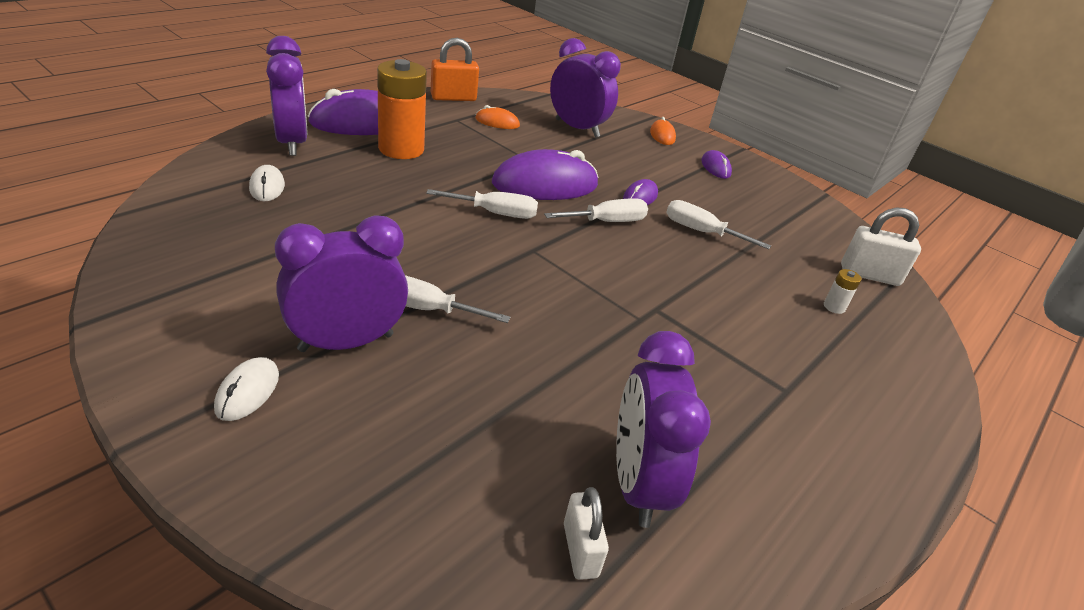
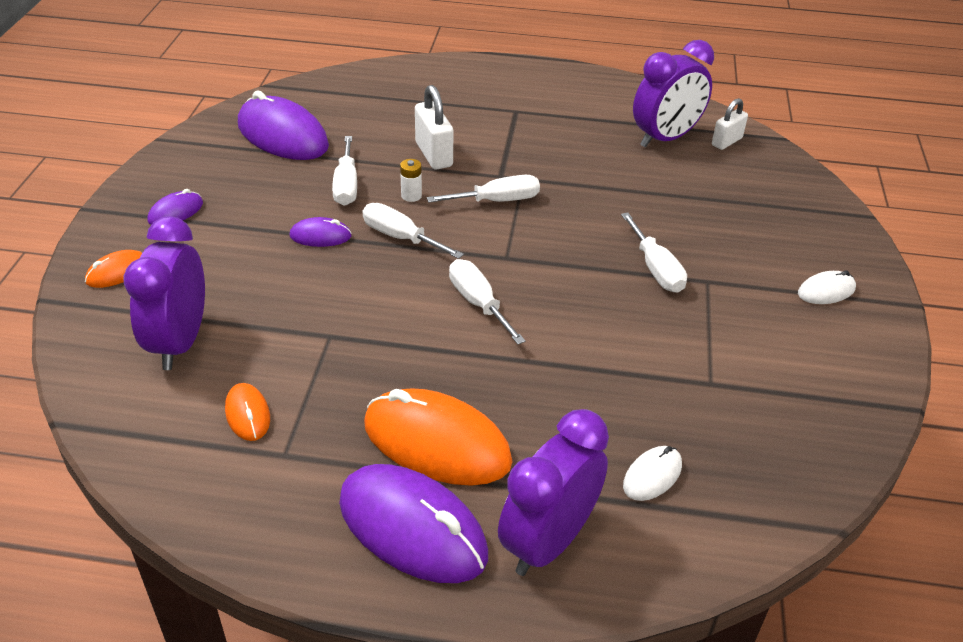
camera: 120 degrees left, 5 degrees up
purple clock [275,215,408,352] -> none
orange battery [377,59,427,159] -> orange mouse [364,388,513,486]
orange padlock [431,38,479,101] -> none
purple mouse [492,149,598,200] -> purple mouse moved to [238,90,329,160]
white battery [824,269,862,314] -> white battery moved to [400,159,422,202]
white padlock [841,208,921,286] -> white padlock moved to [415,85,453,170]
none -> white screwdriver [427,175,540,203]

